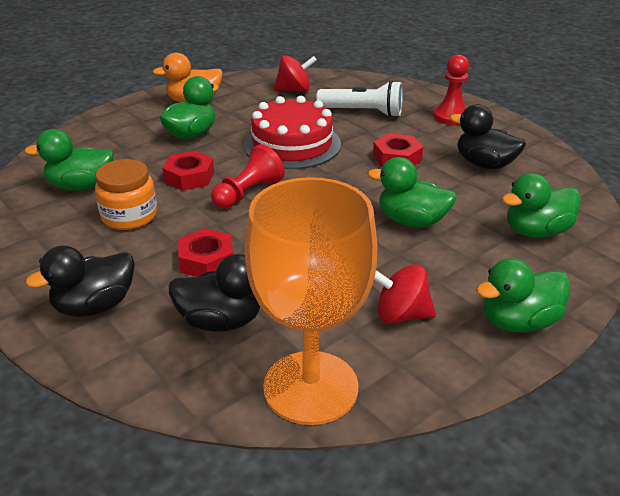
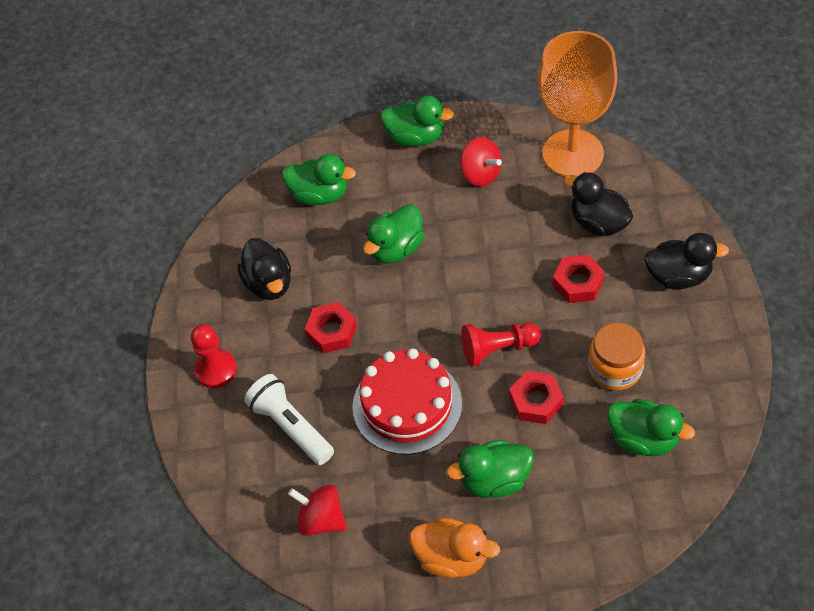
camera: 140 degrees left, 20 degrees up
green duck [368,157,457,227] -> green duck turned 75 degrees clockwise [363,204,424,263]

